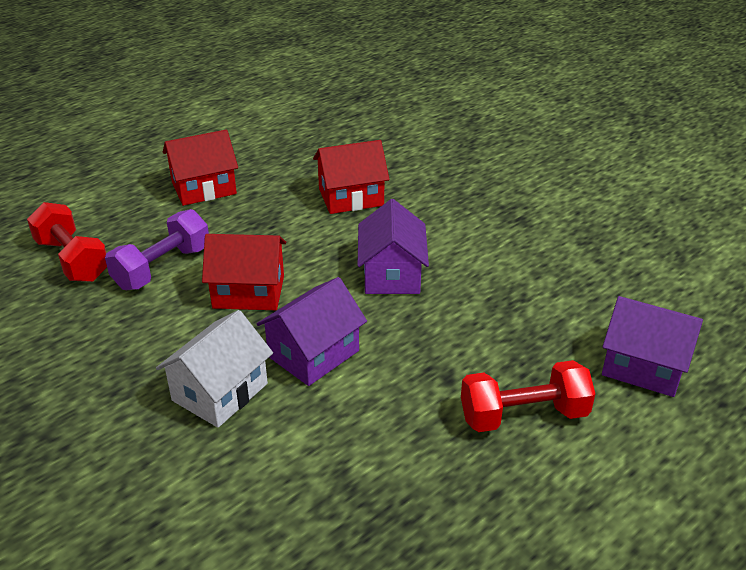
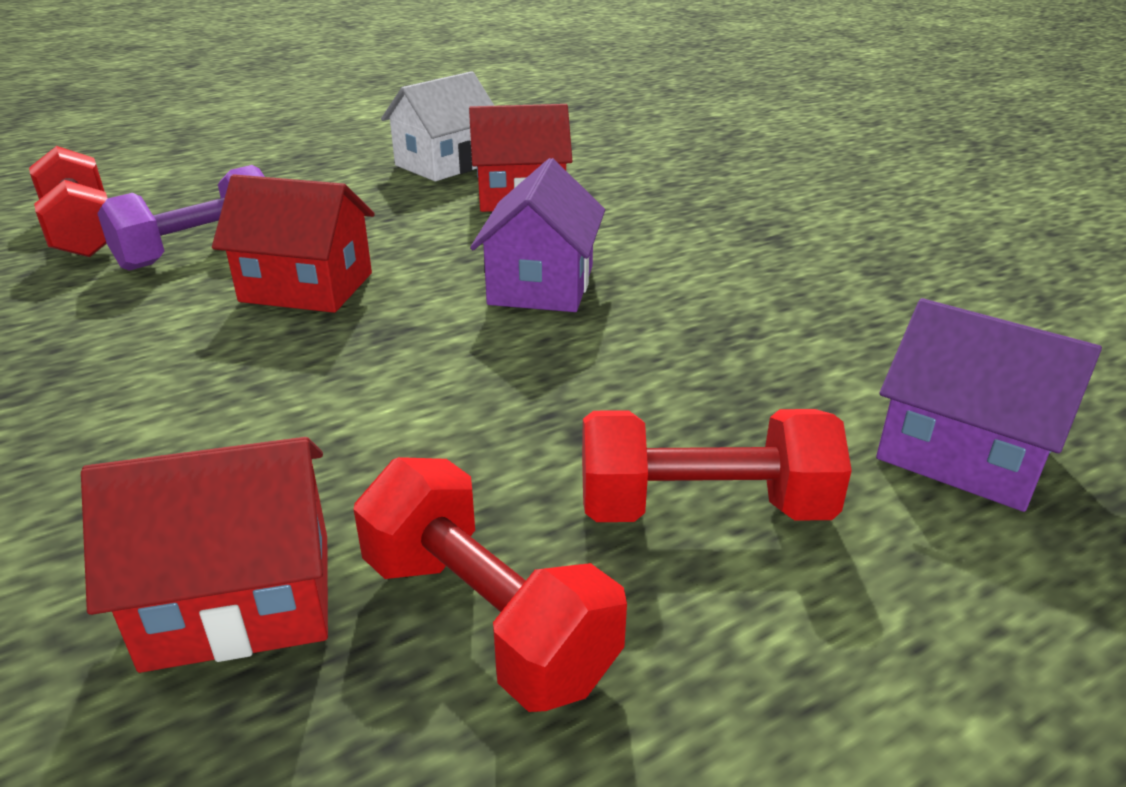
camera: 10 degrees right, 5 degrees down
white house [156,310,273,428] -> white house moved to [381,71,494,181]
red house [163,129,238,206] -> red house moved to [81,437,328,673]
purple house [257,277,367,386] -> none
none -> red dumbbell [354,457,627,712]

